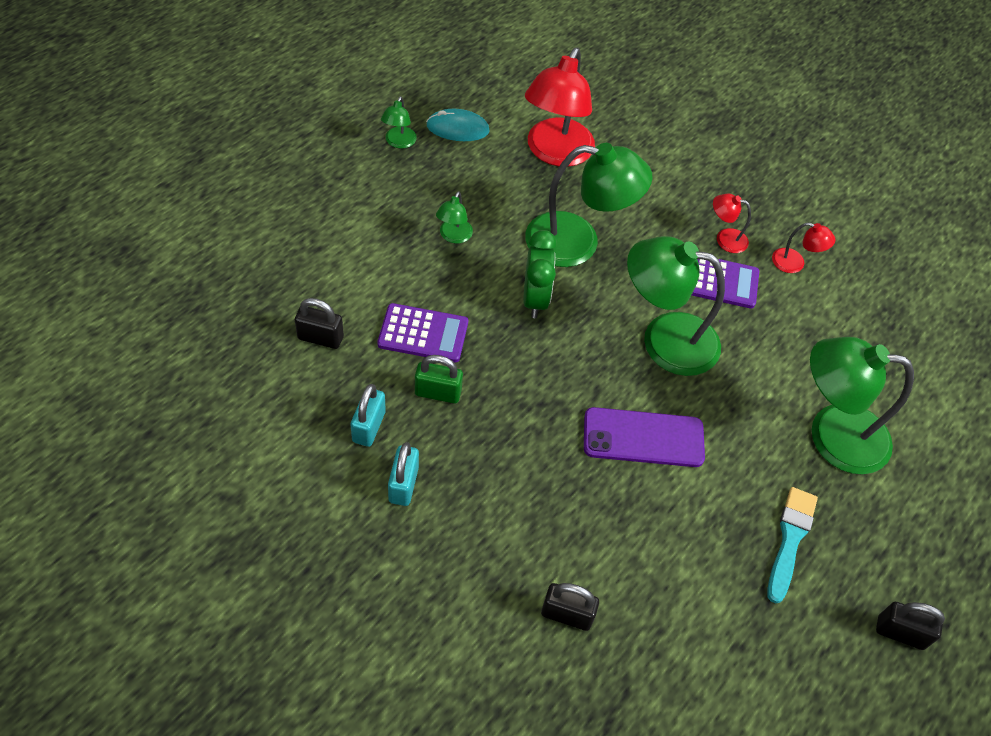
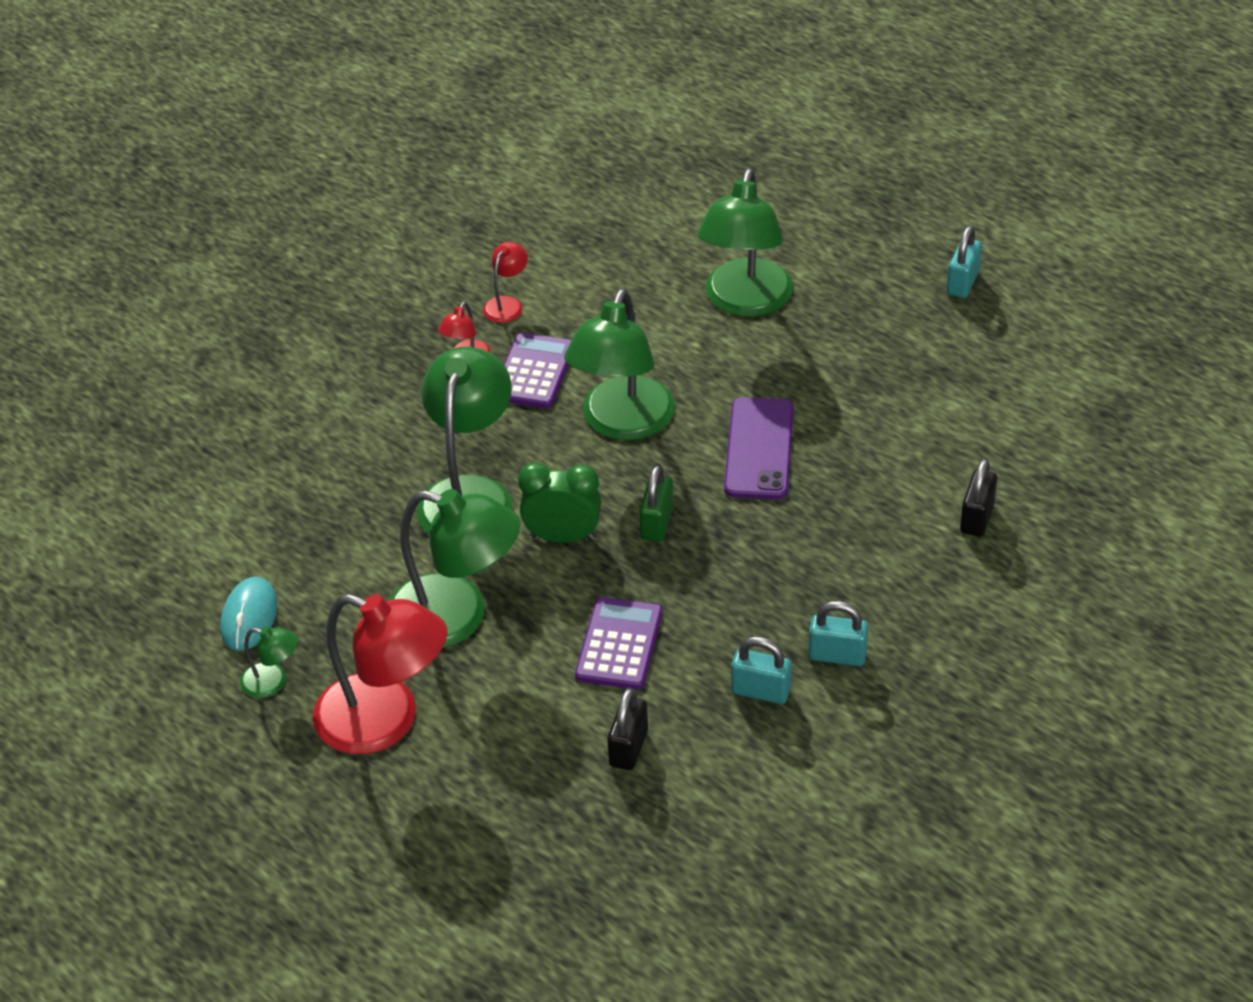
camera: 80 degrees left, 10 degrees down
green padlock [415,355,463,404] -> green padlock moved to [639,464,673,542]
green lamp [436,191,473,243] -> green lamp [389,489,520,648], size x2.22
red lamp [525,47,595,167] -> red lamp moved to [312,594,447,754]
turquoise brush [767,487,818,603] -> none
black padlock [876,602,945,650] -> turquoise padlock [947,226,982,298]

